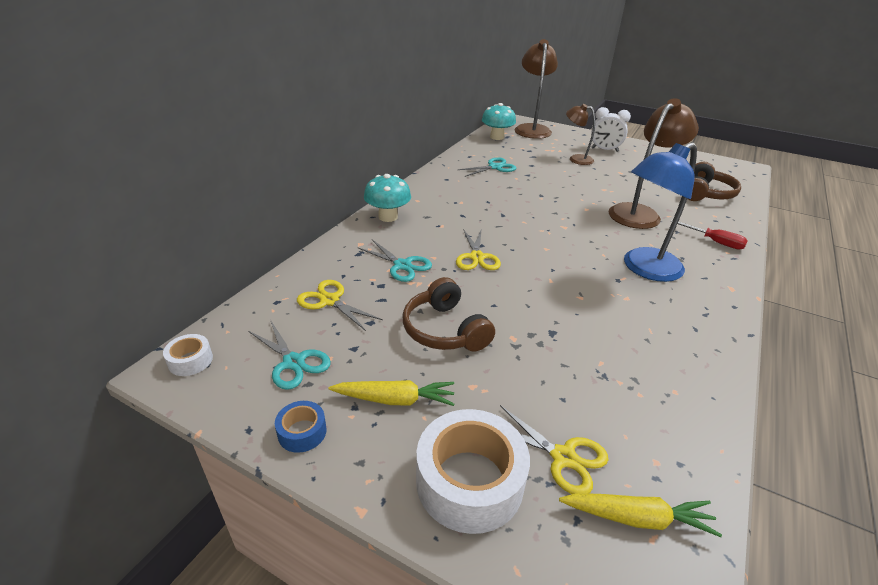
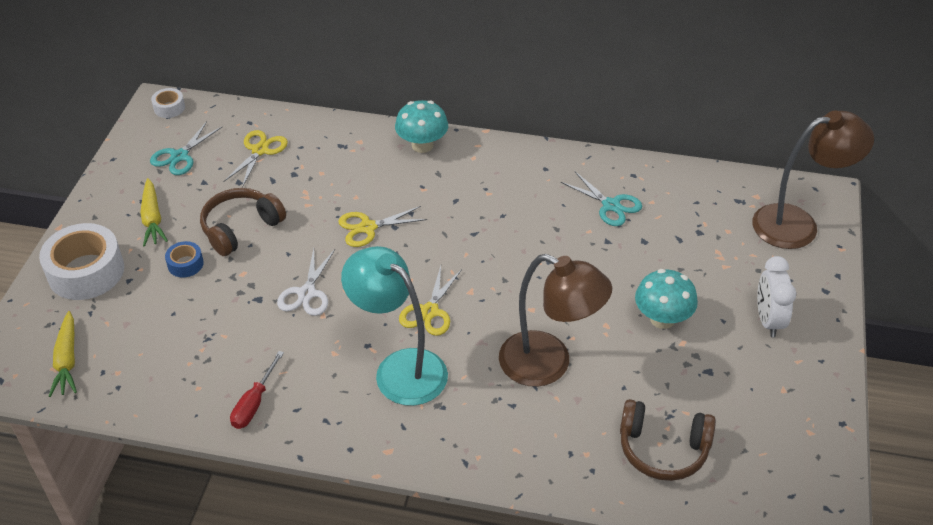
camera: 75 degrees right, 10 degrees up
blue tape [275,401,326,453] -> blue tape moved to [165,241,204,278]
turquoise scissors [357,240,432,282] -> none
turquoise mushroom [482,103,516,140] -> turquoise mushroom moved to [635,269,698,329]
yellow scissors [500,405,609,494] -> yellow scissors moved to [399,266,462,336]
brown lamp [566,104,595,165] -> none
blue lamp [624,142,697,282] -> turquoise lamp [341,246,448,406]
red screwdriver [671,220,748,249] -> red screwdriver moved to [230,351,284,429]
none -> white scissors [277,249,335,316]

